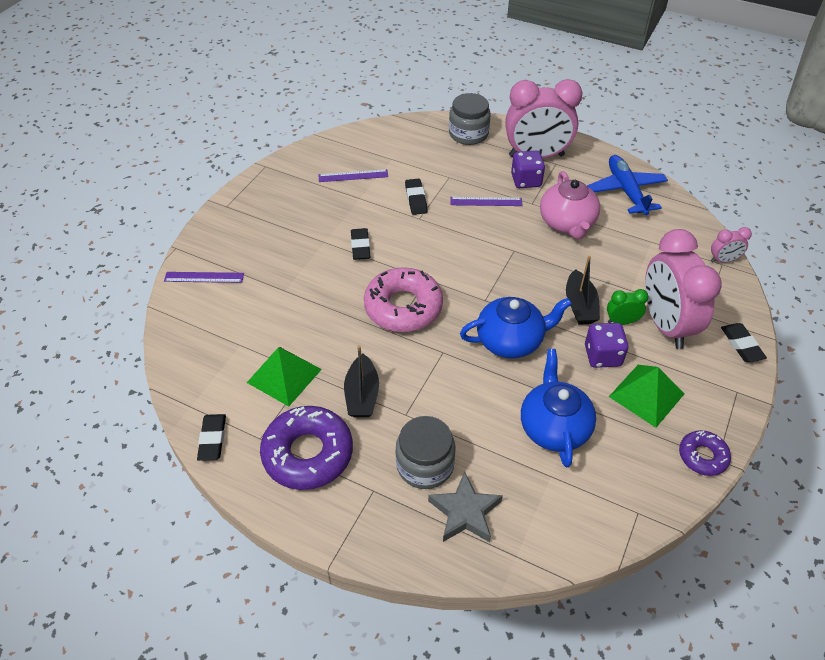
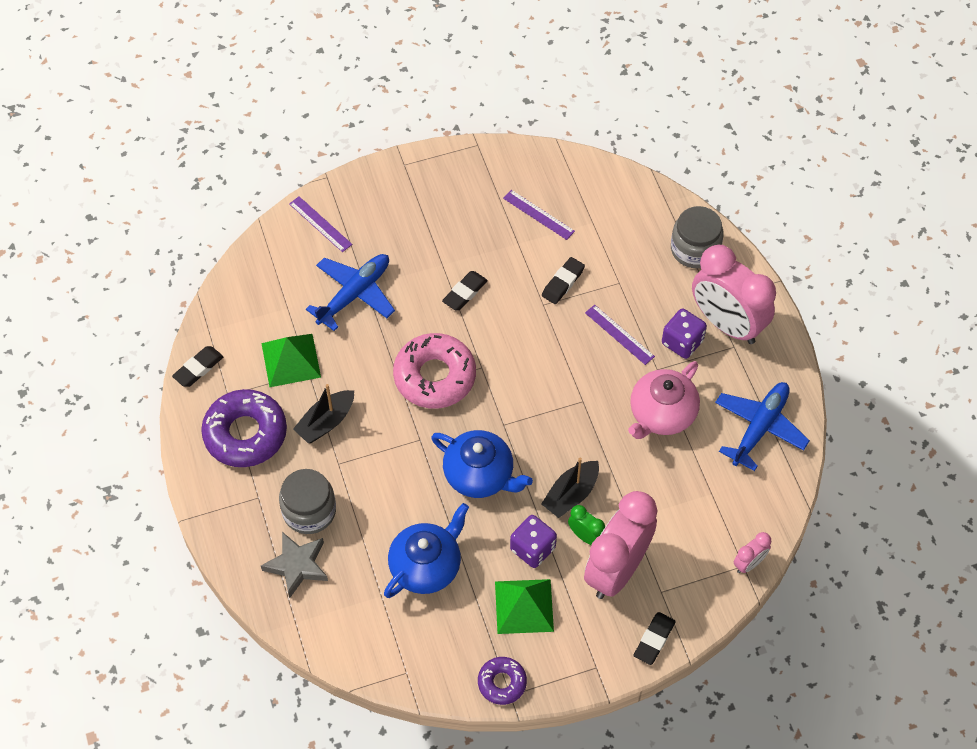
camera: 45 degrees right, 10 degrees up
pink clock [711,227,752,263] -> pink clock turned 75 degrees counterclockwise [734,532,771,573]
none -> blue plane [306,254,395,331]

